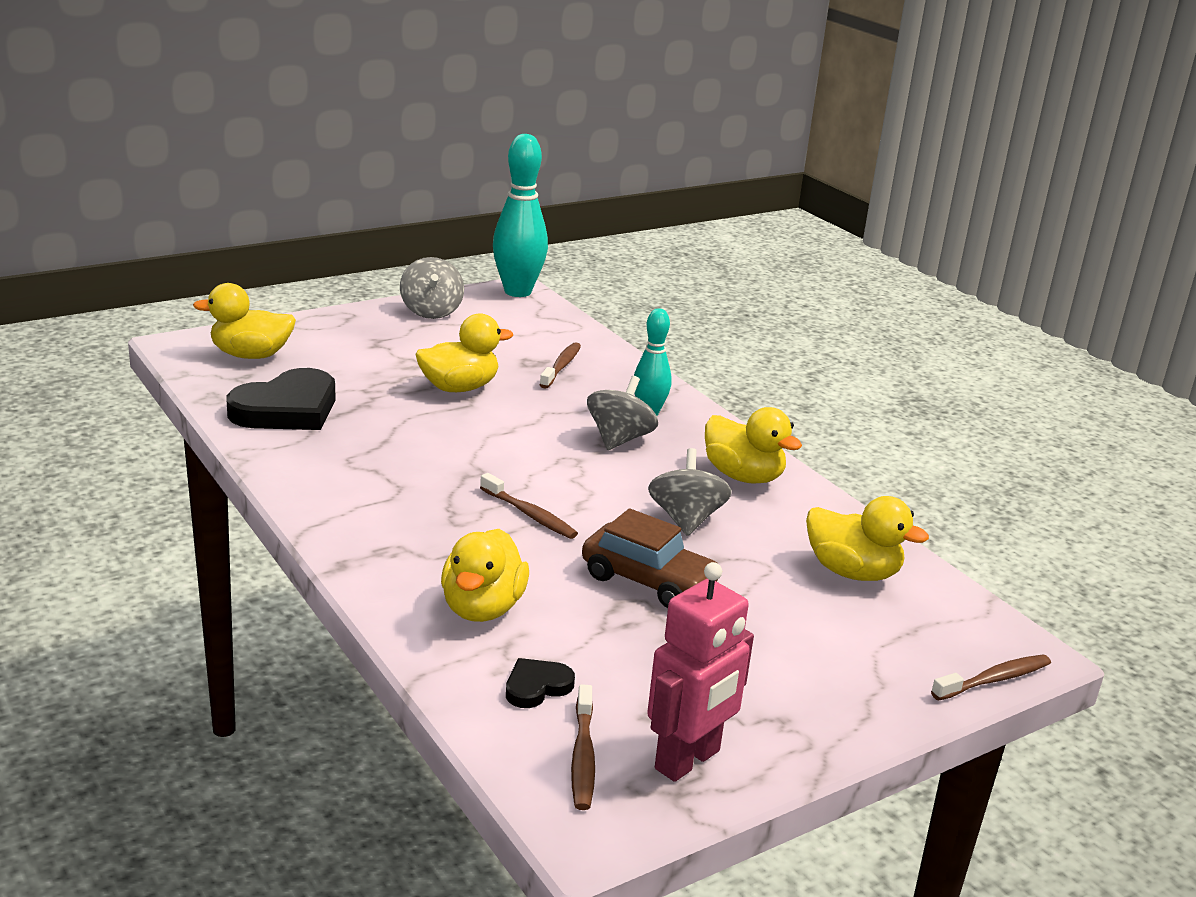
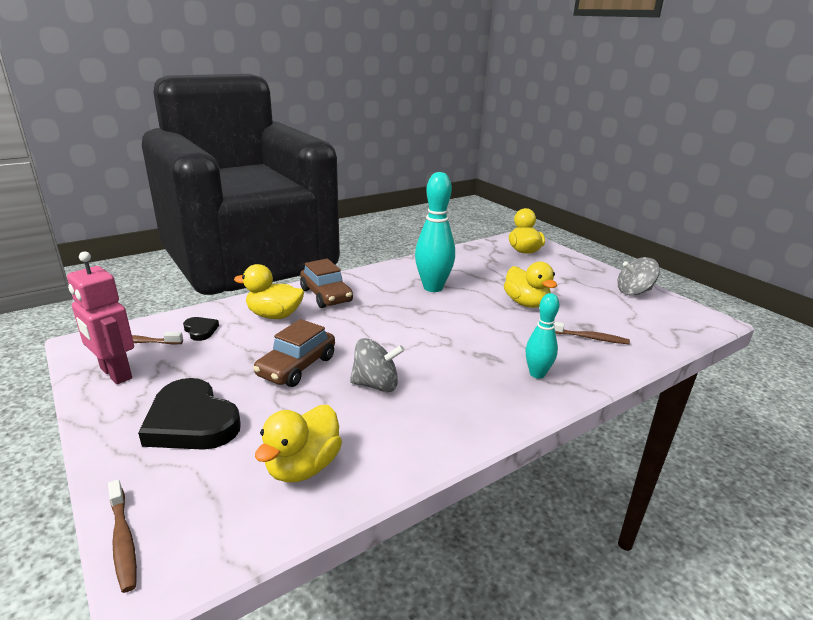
camera: 90 degrees right, 0 degrees up
black heart [227,368,335,430] -> black heart moved to [138,378,241,450]
brown toothbrush [480,473,578,539] -> none
turquoise bowling pin [493,134,548,297] -> turquoise bowling pin moved to [415,172,455,292]
grey spinning top [587,376,658,450] -> none
yellow duck [705,407,802,484] -> none
none -> brown car [300,259,353,308]

